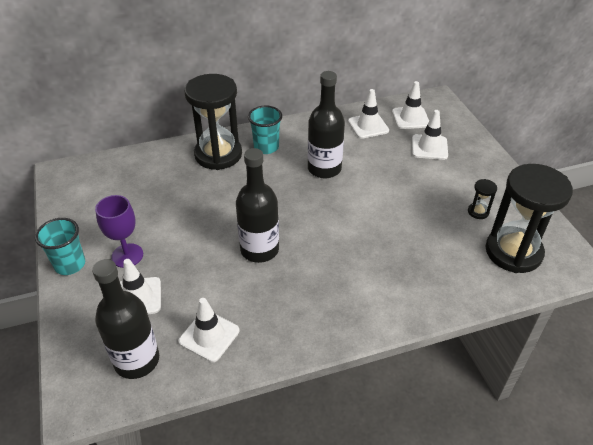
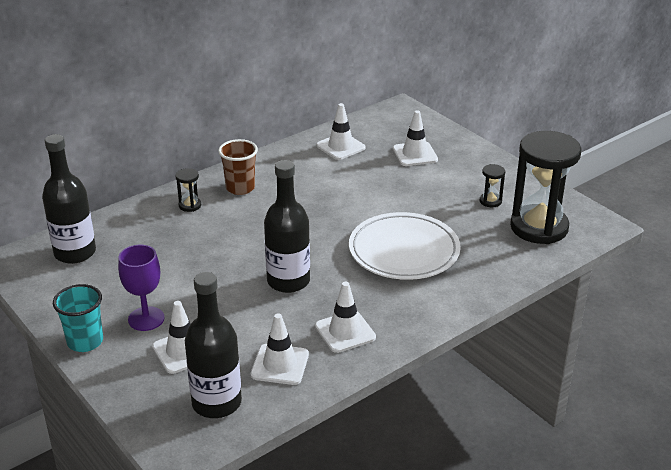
camera: 20 degrees left, 10 degrees down
black hourglass [184,74,242,170] -> black hourglass [175,168,201,212], size x0.40
turquoise cup [248,106,282,154] -> brown cup [218,139,258,195]
black bottle [308,71,345,178] -> black bottle moved to [42,134,96,264]
white traffic cone [392,81,429,129] -> white traffic cone moved to [315,282,376,353]
none -> white plate [349,212,461,280]

